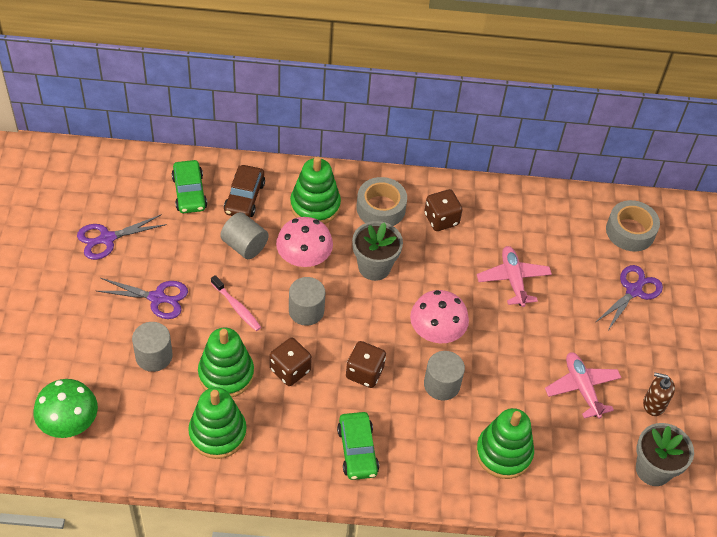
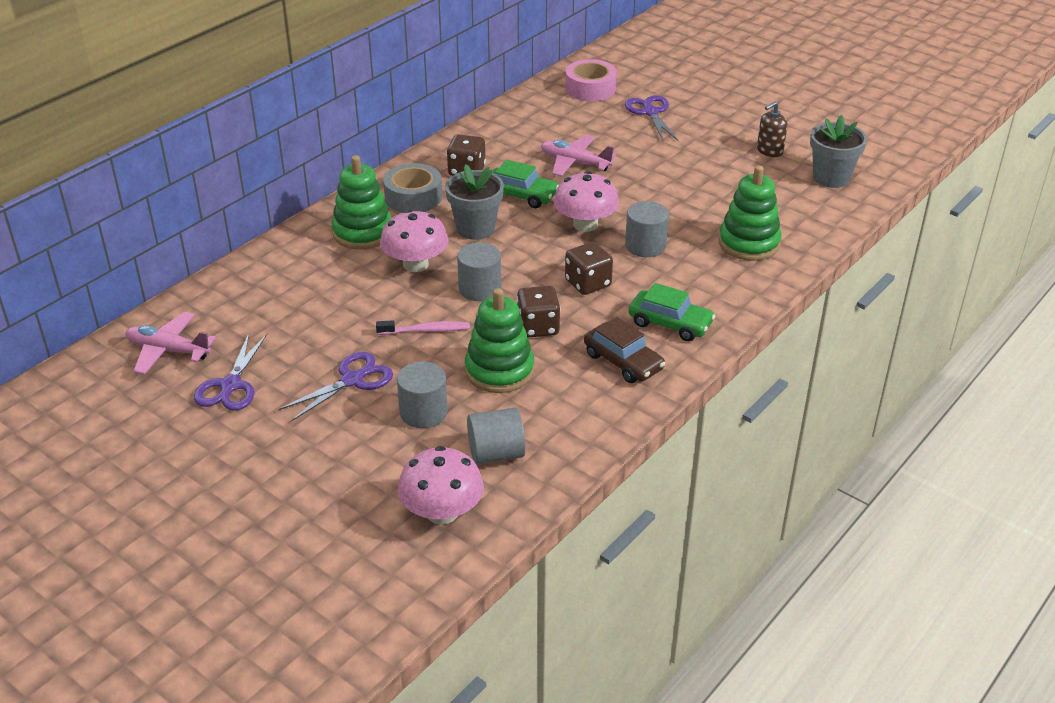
camera: 50 degrees left, 15 degrees down
green mushroom [33,379,98,438] -> pink mushroom [398,446,484,525]
green car [172,160,207,213] -> green car moved to [492,160,559,208]
green stacking toy [188,387,247,459] -> none
grey cylinder [220,212,269,259] -> grey cylinder moved to [467,407,526,464]
brown car [224,165,265,217] -> brown car moved to [584,317,665,383]
pink plane [545,352,622,419] -> pink plane moved to [126,312,216,375]
grey tape [606,200,660,252] -> pink tape [565,59,617,101]

